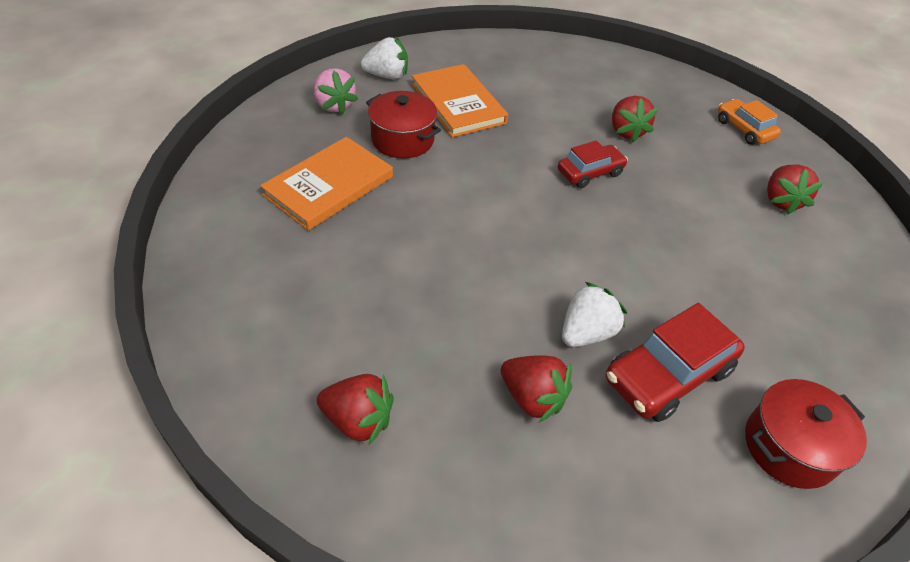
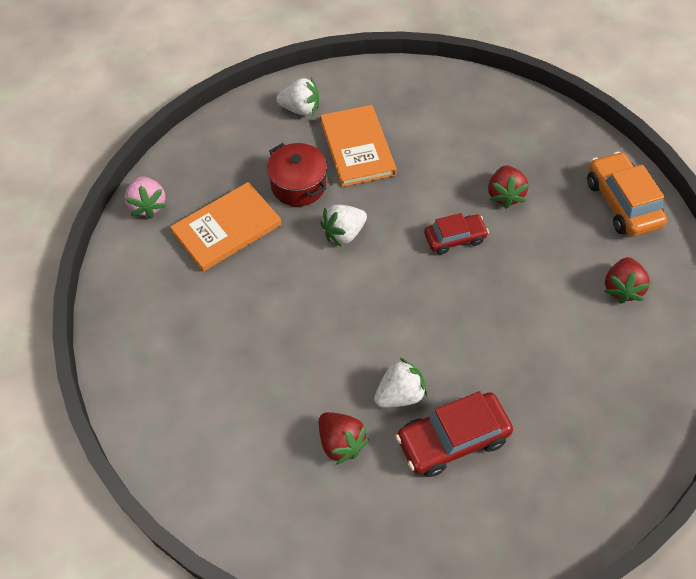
camera: 15 degrees right, 10 degrees up
pink strawberry [313,68,358,115] -> pink strawberry moved to [125,176,167,219]
red strawberry [317,374,394,445] -> none
orange car [718,99,781,145] -> orange car [587,152,667,237], size x1.58
red pot [745,379,867,489] -> none
none -> white strawberry [320,205,367,247]

